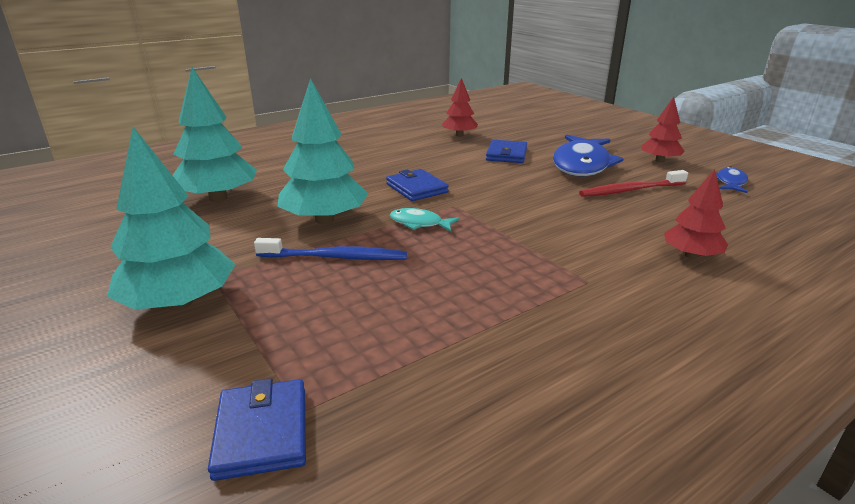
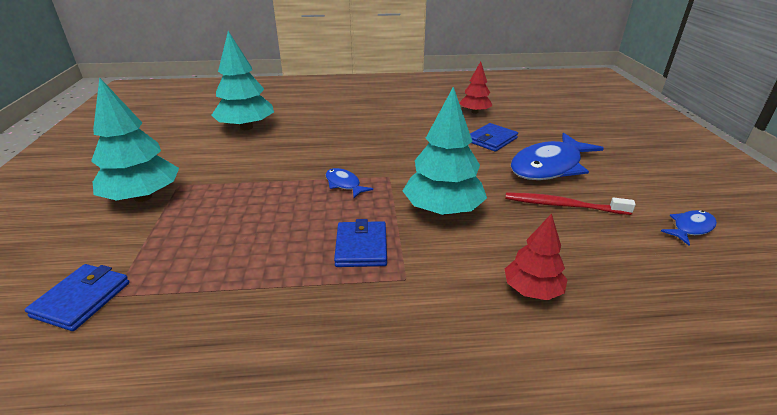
camera: 30 degrees right, 5 degrees up
blue toothbrush [254,238,407,260] -> none
turquoise tree [277,78,368,224] -> turquoise tree moved to [403,87,487,215]
blue wallet [386,169,449,201] -> blue wallet moved to [334,219,387,267]
turquoise fish [390,208,459,232] -> blue fish [326,168,373,198]
red tree [641,97,685,162] -> none

